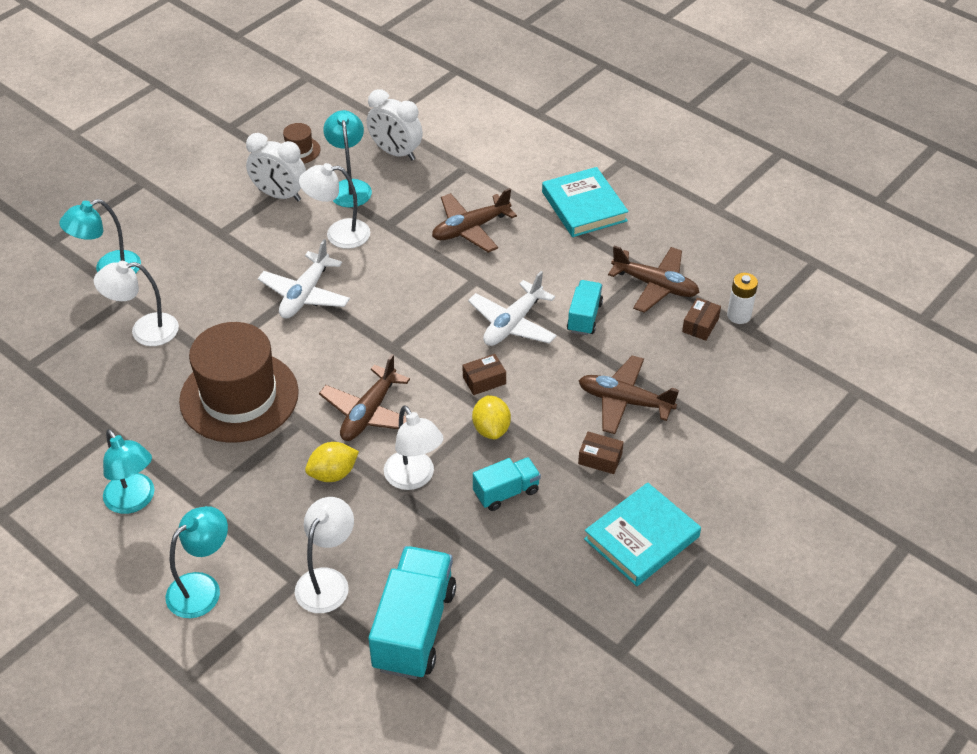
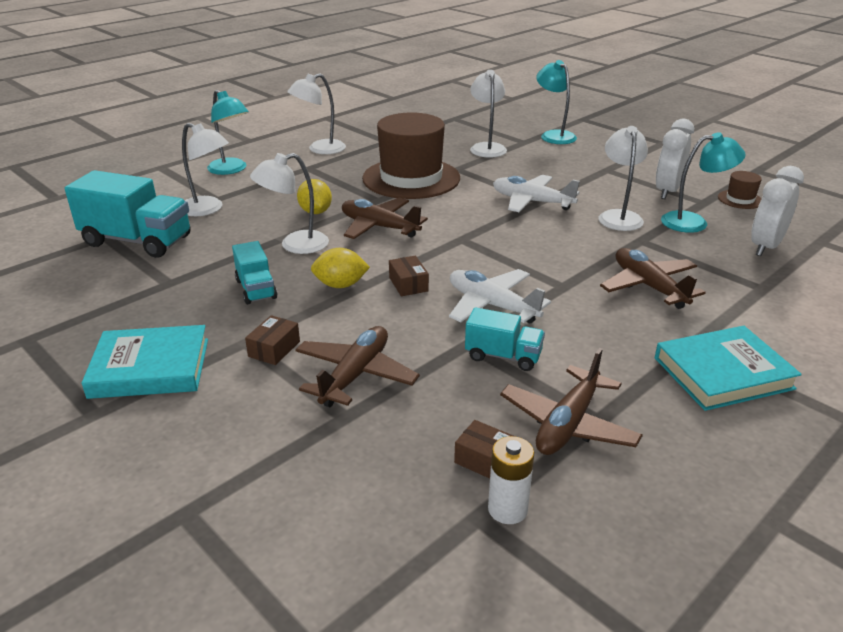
camera: 95 degrees right, 15 degrees down
turquoise lamp [103,429,154,514] -> white lamp [287,73,346,154]
turquoise book [584,482,701,586] -> turquoise book turned 60 degrees counterclockwise [82,325,208,399]

